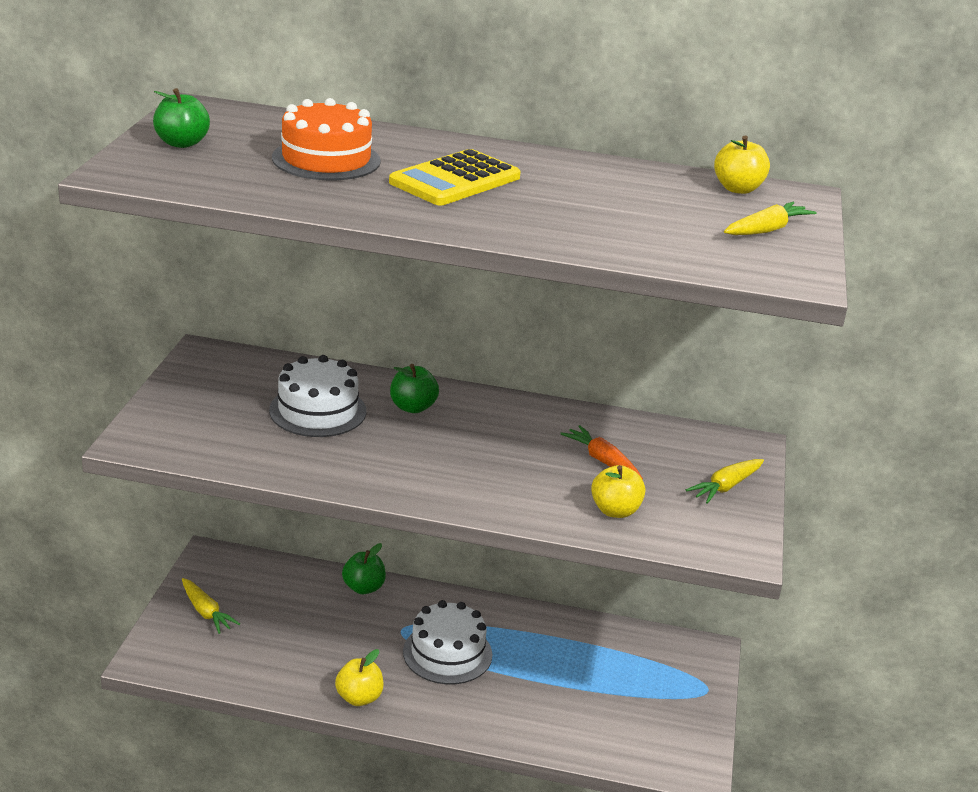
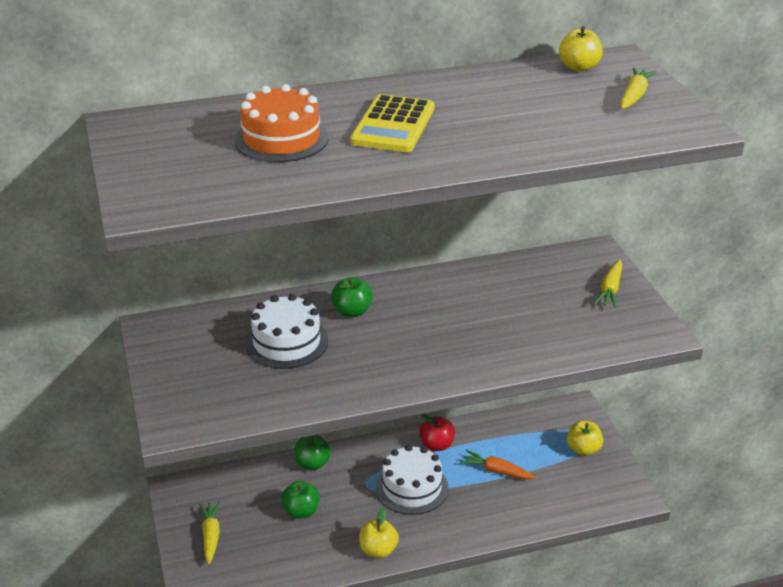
camera: 25 degrees left, 5 degrees up
green apple [153,88,210,148] -> green apple moved to [281,481,320,519]
yellow carrot [182,578,240,634] -> yellow carrot turned 120 degrees counterclockwise [199,501,220,564]
orange carrot [560,425,643,480] -> orange carrot moved to [460,450,536,479]
yellow apple [591,465,646,518] -> yellow apple moved to [567,421,603,456]
none -> red apple [419,414,455,451]

